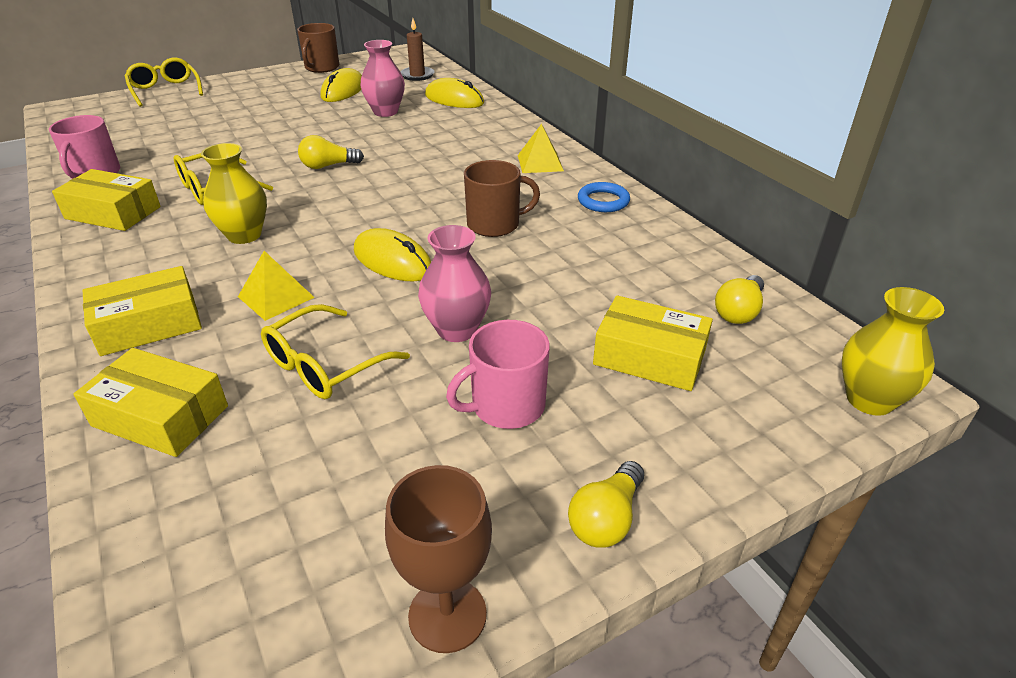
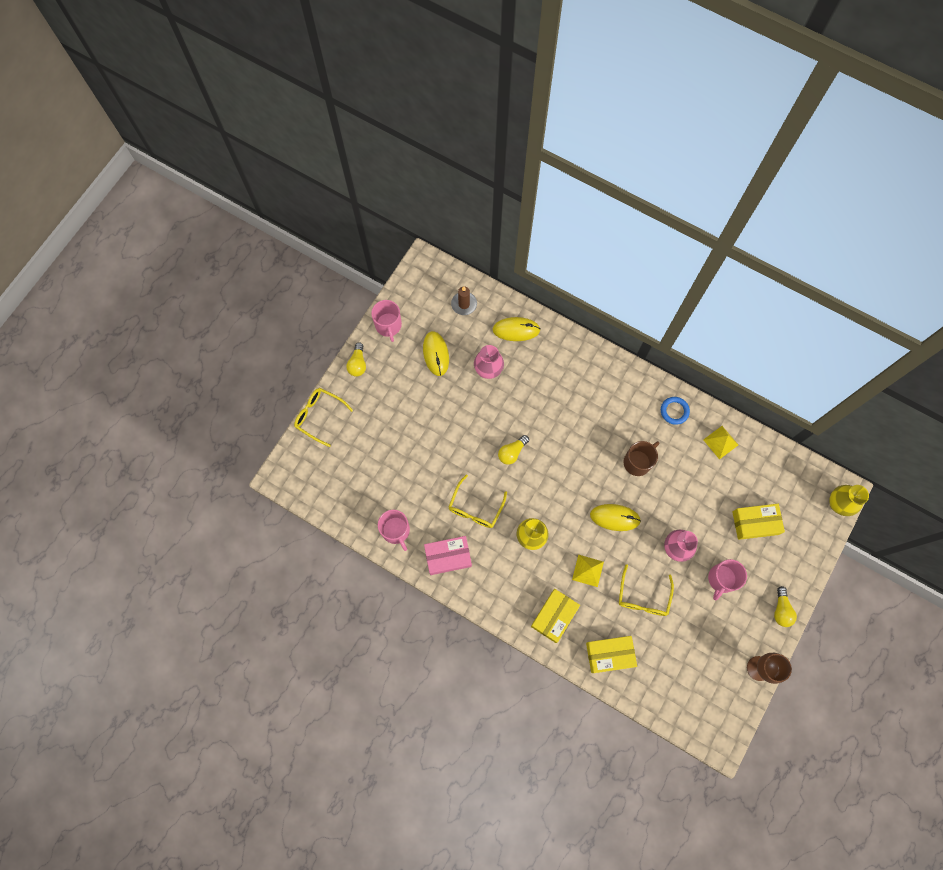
camera: 30 degrees left, 35 degrees up
yellow box [52,169,161,231] -> pink box [424,536,472,575]
brown mug [297,23,339,73] -> pink mug [371,300,402,342]
yellow pyramid [518,124,564,173] -> yellow pyramid moved to [703,426,738,460]
yellow light bulb [715,275,764,324] -> yellow light bulb moved to [346,342,366,377]

